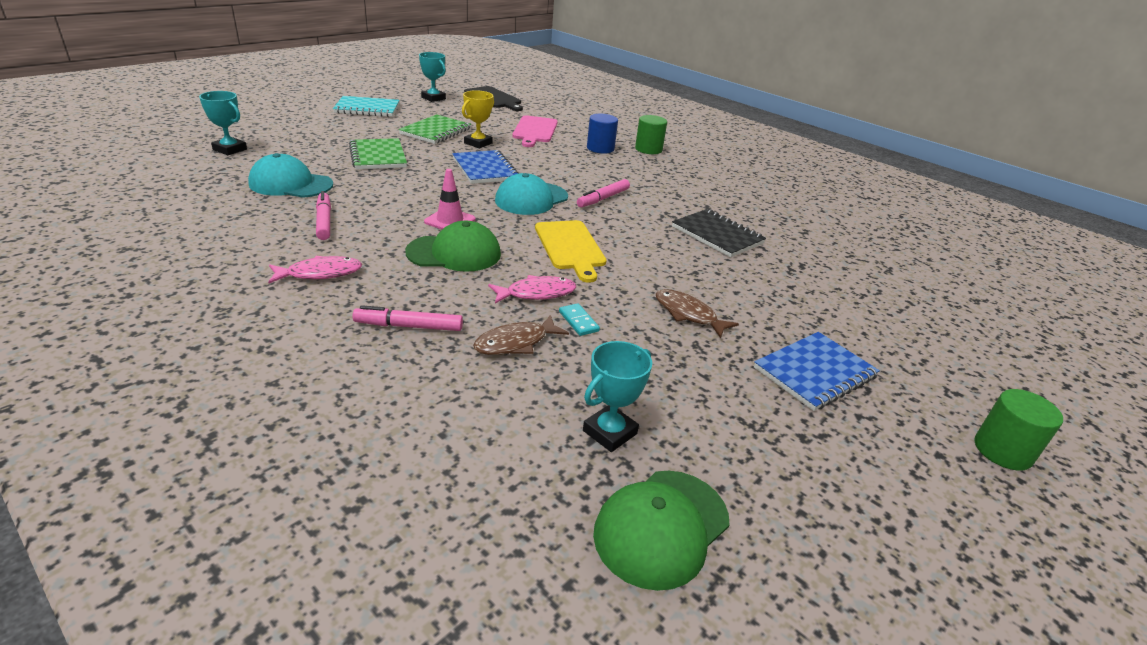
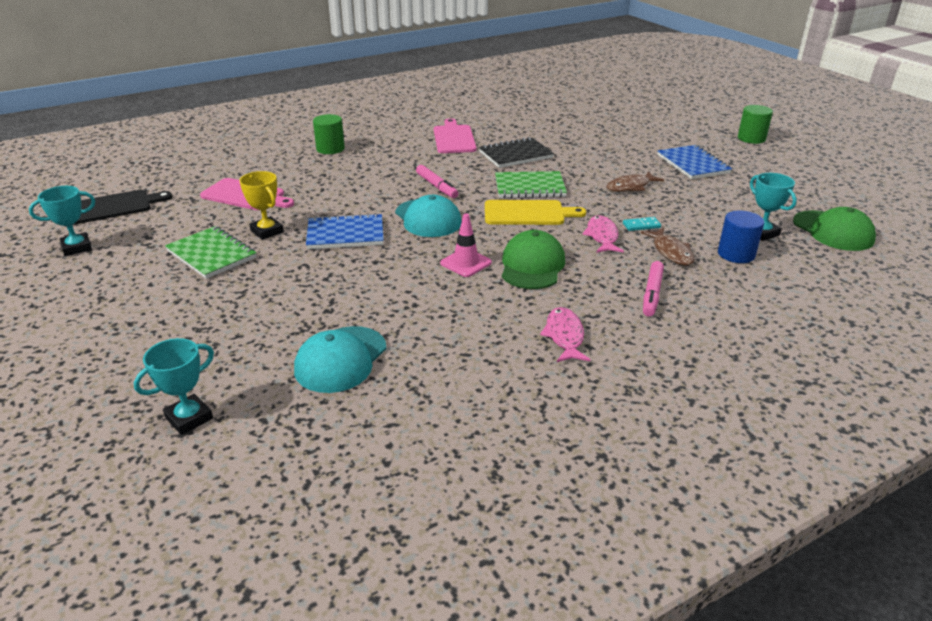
camera: 70 degrees left, 0 degrees up
pink marker [316,191,331,240] -> none
turquoise notebook [333,96,400,117] -> none
green notebook [349,138,407,170] -> green notebook moved to [495,171,567,198]
blue cylinder [587,114,618,154] -> blue cylinder moved to [718,210,764,263]
none -> pink cutting board [434,118,477,153]

